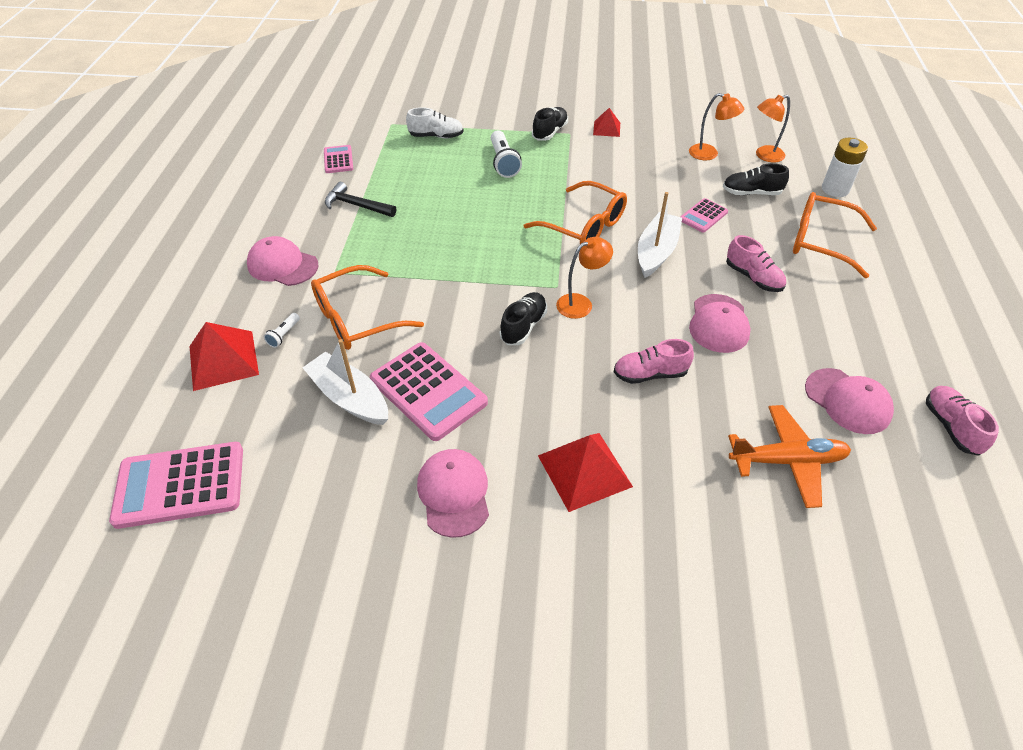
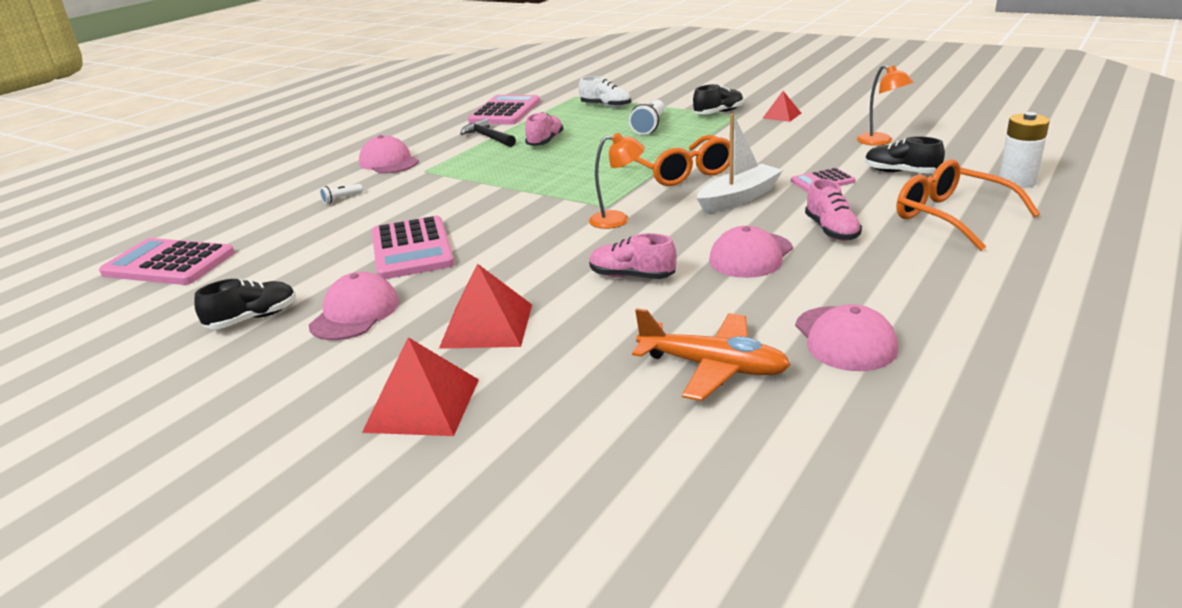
camera: 30 degrees right, 20 degrees down
red pyramid [189,322,259,391] -> red pyramid moved to [362,337,479,436]
white boat [302,339,388,425] -> none
orange glasses [311,265,424,350] -> none
pink calculator [324,145,353,173] -> pink calculator [468,95,540,125], size x1.88
black shoe [500,292,547,345] -> black shoe moved to [194,279,296,329]
orange lamp [756,95,790,162] -> none
pink shoe [926,386,999,456] -> pink shoe moved to [525,112,563,146]

